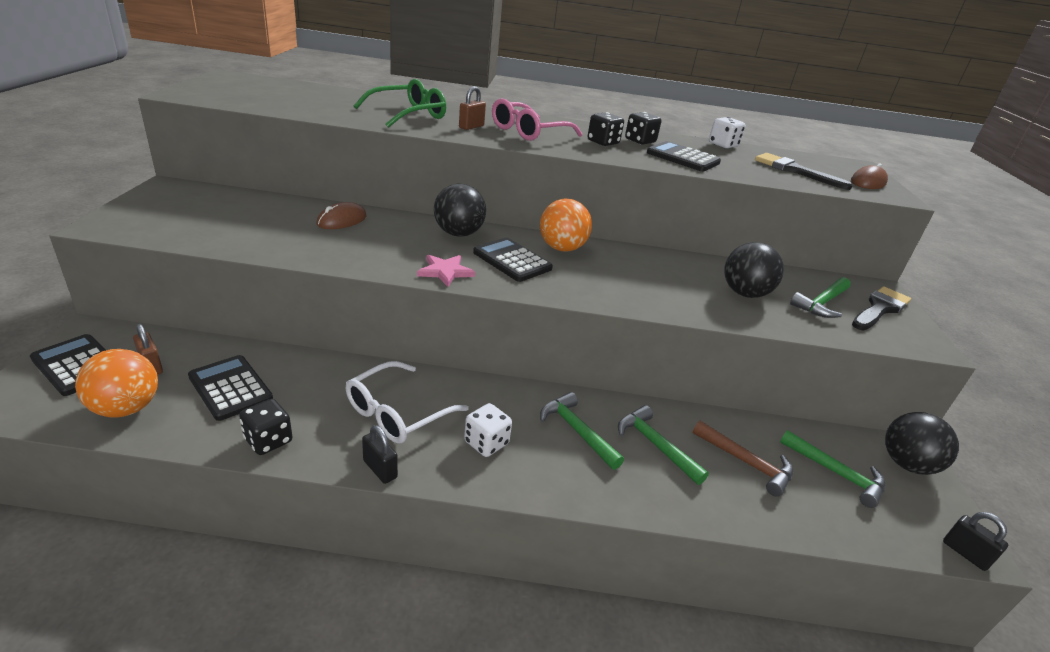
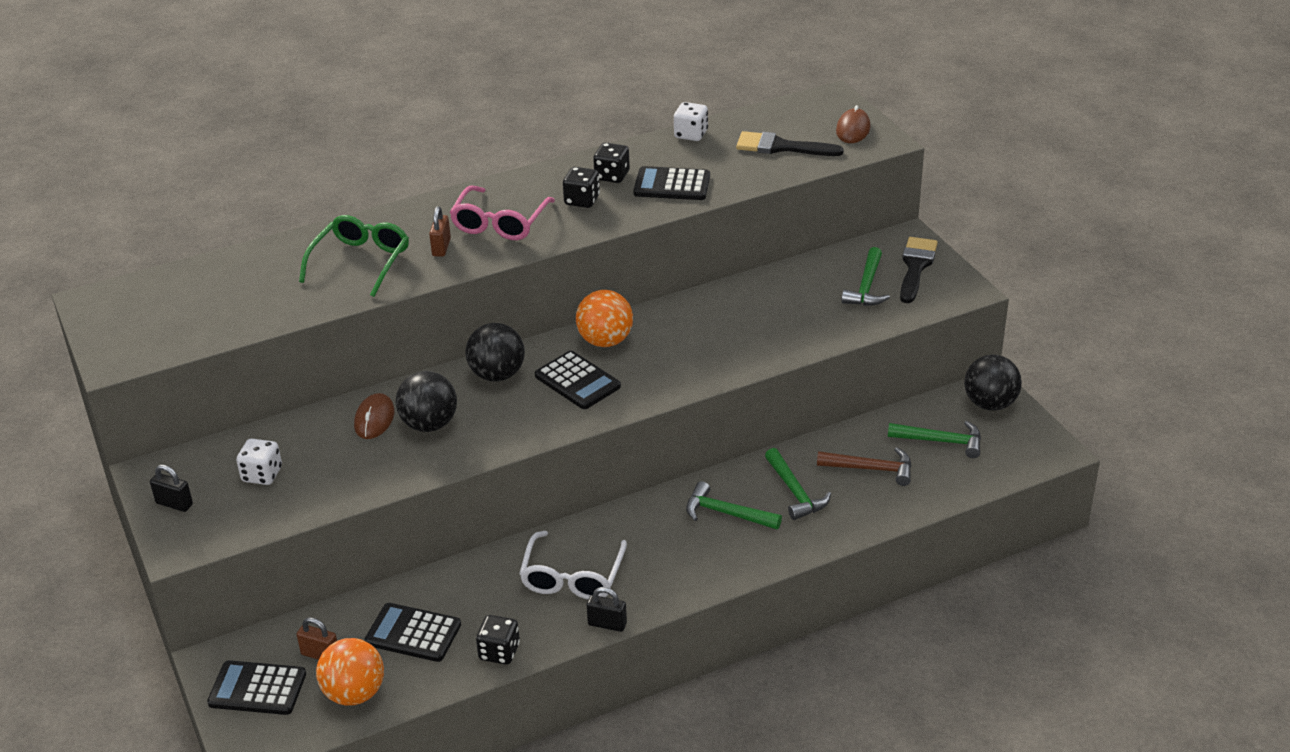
camera: 25 degrees left, 5 degrees up
pink star [417,255,475,287] -> none
white dice [464,403,512,457] -> white dice moved to [236,439,282,485]
black calculator [473,238,553,282] -> black calculator turned 150 degrees counterclockwise [535,351,621,409]
green hammer [618,405,709,485] -> green hammer turned 135 degrees counterclockwise [765,448,831,520]
black ball [724,242,784,298] -> black ball moved to [396,371,457,432]
black padlock [943,512,1008,571] -> black padlock moved to [150,465,193,512]

